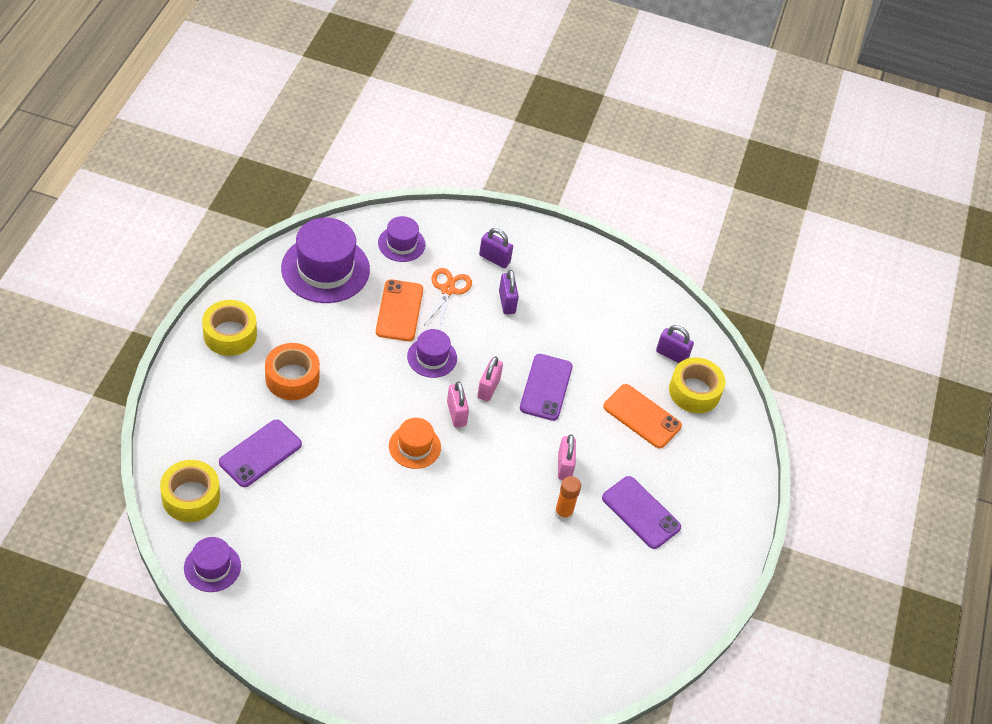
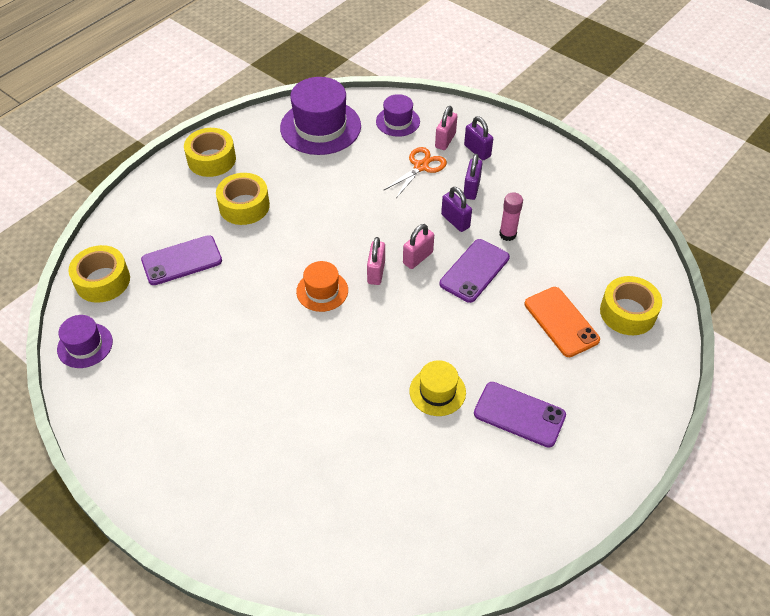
camera: 30 degrees right, 0 degrees up
orange tape [265,343,320,400] -> yellow tape [216,173,270,225]
orange phone [376,279,423,341] -> none
purple hat [407,329,457,378] -> none
orange glue stick [555,476,581,521] -> yellow hat [410,360,466,416]
pink padlock [558,434,576,480] -> pink padlock moved to [435,106,457,150]
purple phone [602,476,681,549] -> purple phone turned 45 degrees counterclockwise [474,382,566,448]
purple padlock [656,325,694,363] -> purple padlock moved to [441,187,472,232]
none -> pink glue stick [499,192,523,241]

